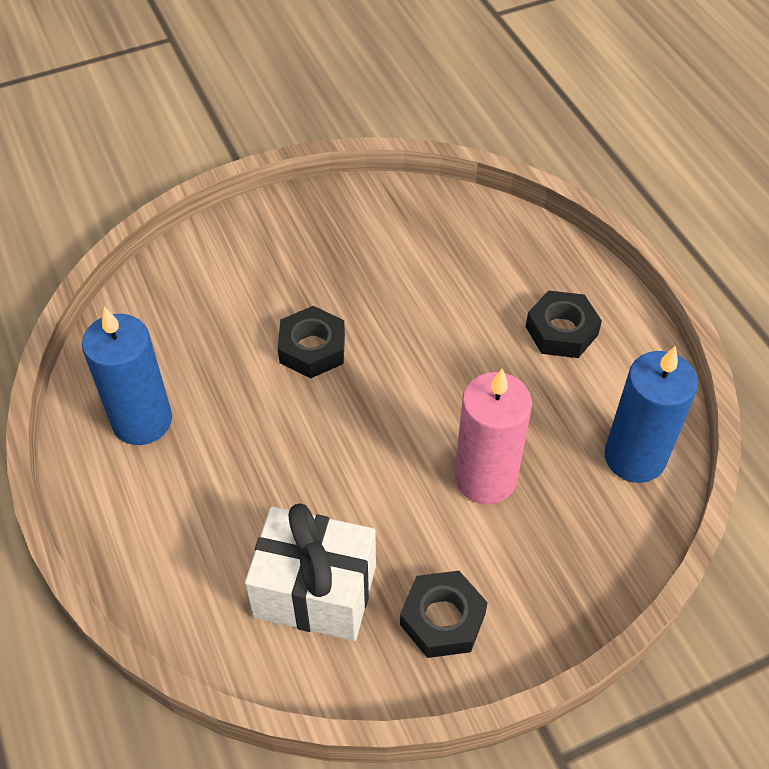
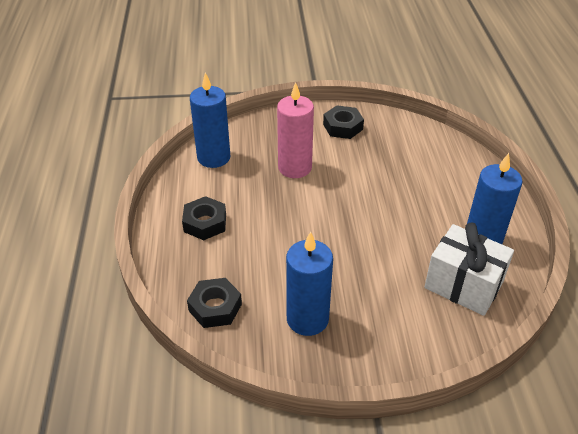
camera: 160 degrees left, 10 degrees down
white gift [245,503,376,641] -> white gift moved to [424,223,514,316]
black nut [278,306,345,379] -> black nut moved to [187,278,242,328]
none -> blue candle [286,231,333,336]

